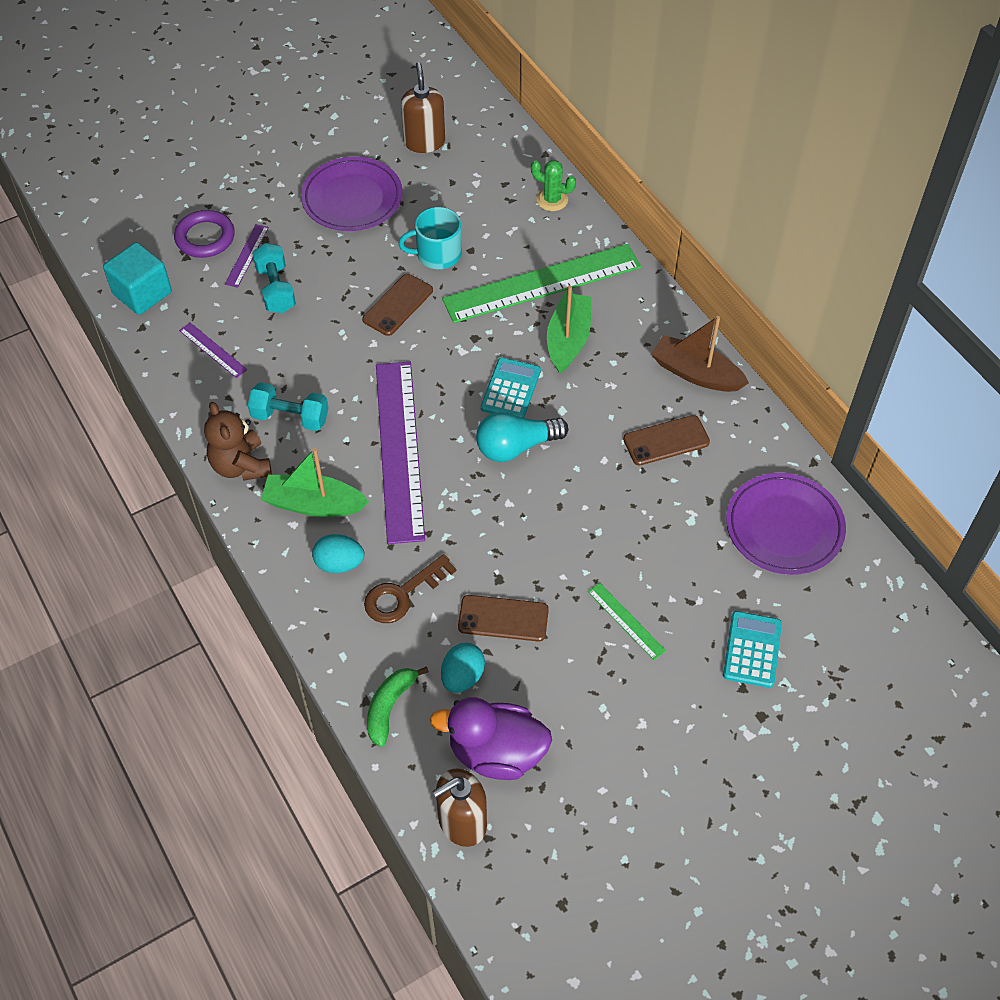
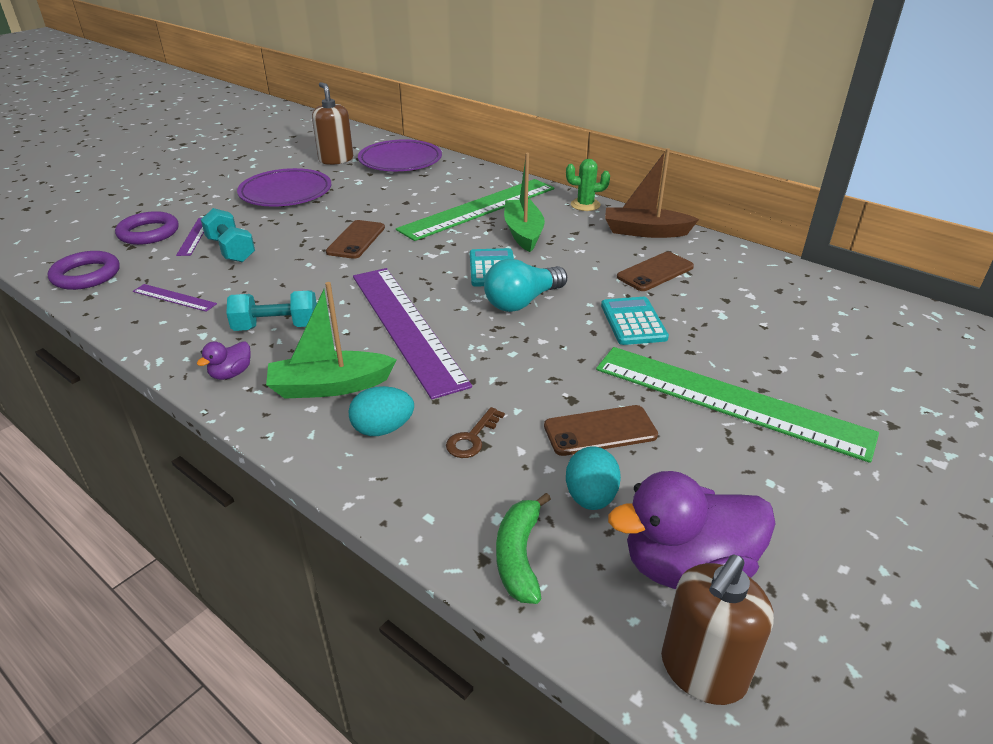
camera: 20 degrees left, 20 degrees down
turquoise cube [103,242,172,315] -> purple ring [48,251,120,290]
brown teddy bear [204,402,272,481] -> purple duck [197,341,251,380]
brown key [364,554,457,623] -> brown key [446,407,505,458], size x0.64
turquoise mug [398,207,462,269] -> none
green cactus [531,160,576,211] -> green cactus moved to [566,159,610,211]
green ruler [588,583,666,660] -> green ruler [596,347,879,463], size x2.37
turquoise calculator [723,611,782,688] -> turquoise calculator moved to [601,297,669,345]
purple plate [726,473,846,575] -> purple plate moved to [358,139,442,171]

